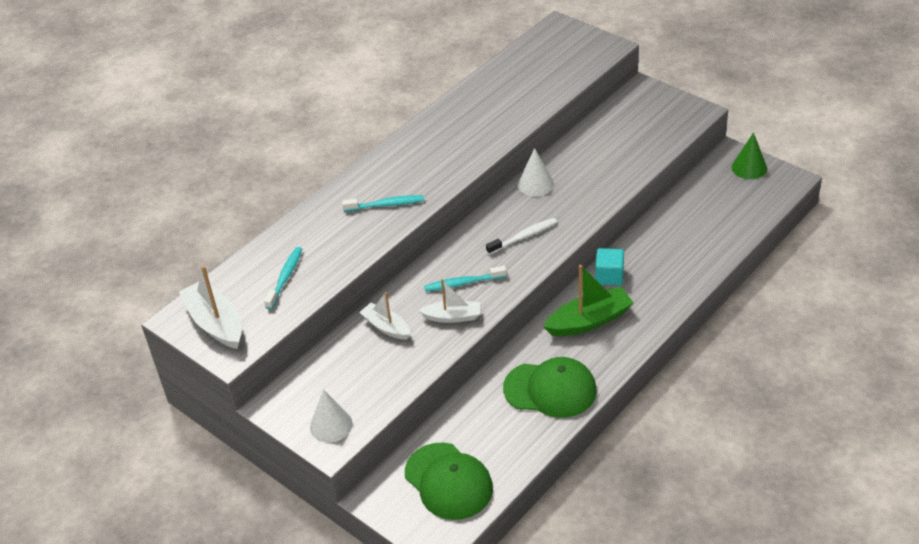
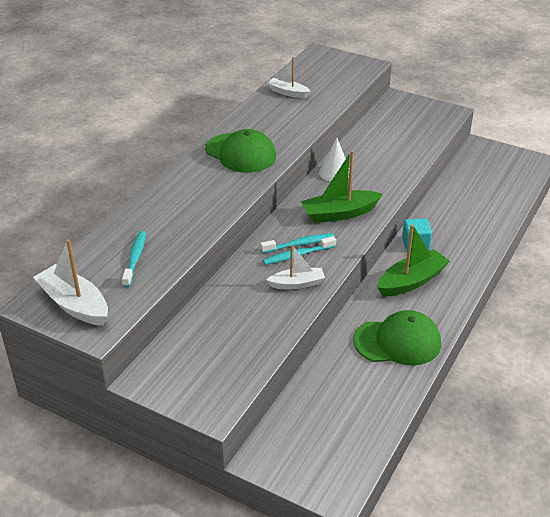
camera: 15 degrees left, 5 degrees down
white cone [310,389,353,443] -> none
turquoise toothbrush [342,195,424,212] -> turquoise toothbrush moved to [260,233,334,253]
white boat [360,292,410,340] -> white boat moved to [267,57,311,98]
green cap [405,442,493,520] -> green cap moved to [205,129,276,173]
white toothbrush [486,218,557,255] -> green boat [301,150,383,223]
green cone [732,132,767,179] -> none

